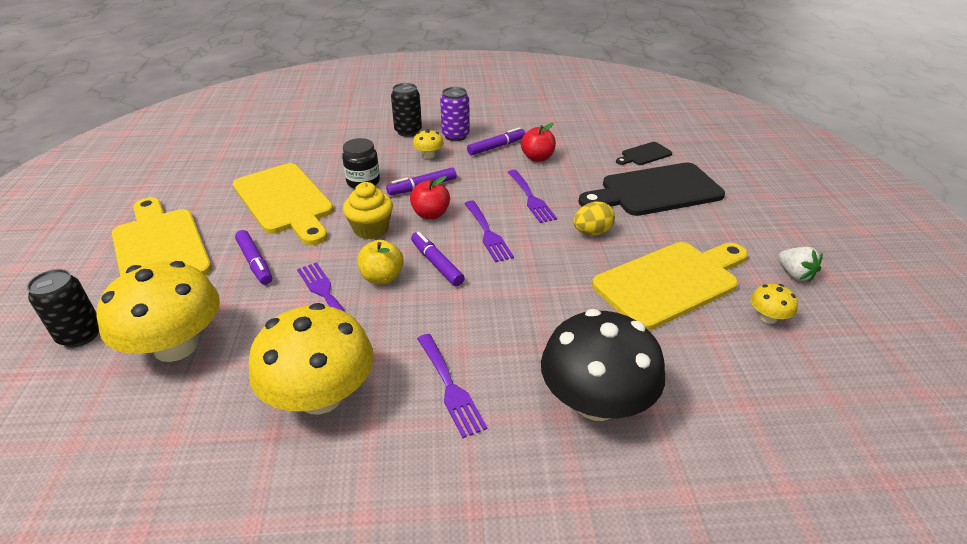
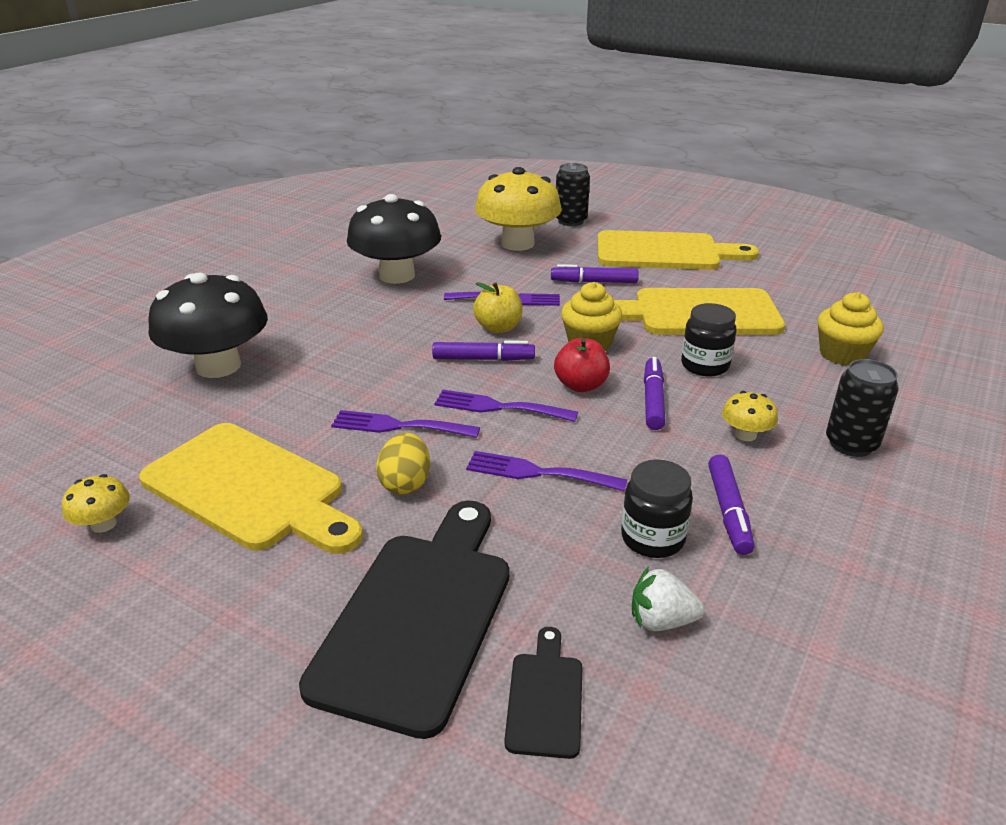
camera: 125 degrees right, 5 degrees down
yellow mushroom [249,303,374,415] -> black mushroom [347,194,441,284]
purple fork [417,334,487,438] -> purple fork moved to [331,410,480,438]
purple can [440,87,470,141] -> none
red apple [521,123,556,162] -> black jar [621,459,693,558]
yellow cutting board [592,242,748,331] -> yellow cutting board turned 60 degrees counterclockwise [139,423,363,554]
white strawberry [778,247,823,282] -> white strawberry moved to [632,566,704,631]
none -> yellow cupcake [817,292,884,366]

